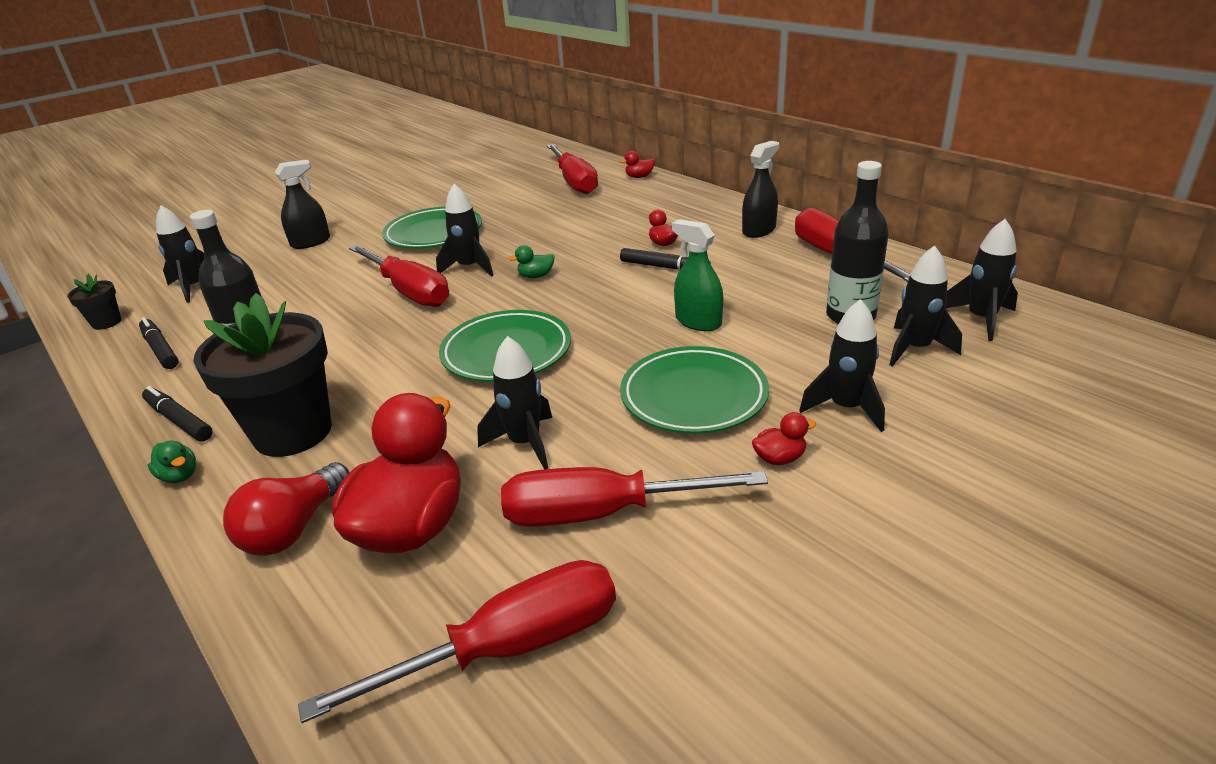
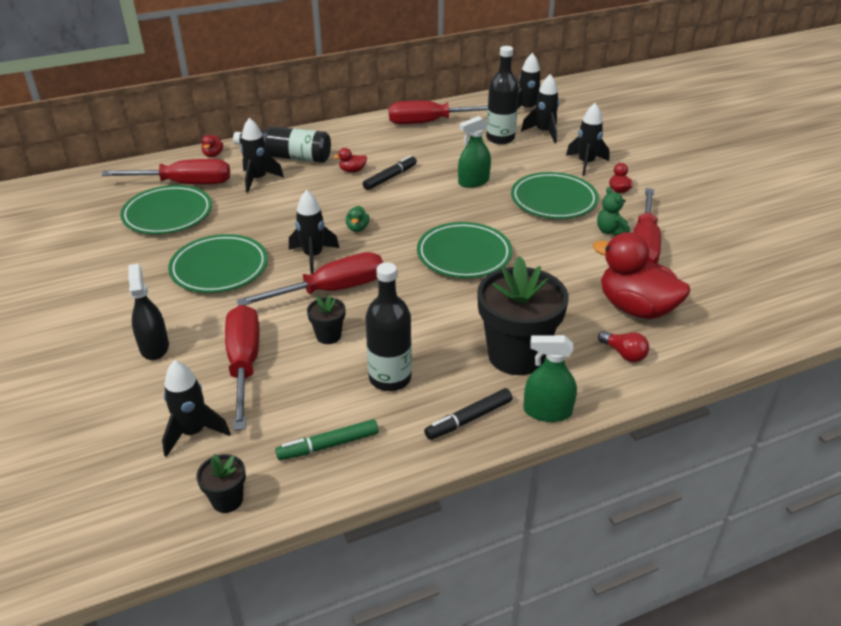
camera: 75 degrees left, 5 degrees up
black marker [139,317,179,369] -> green marker [275,419,379,460]
green duck [148,440,196,483] -> green spray bottle [523,335,577,422]
red light bulb [223,462,350,556] -> red light bulb [598,331,649,362], size x0.63
red screwdriver [298,560,616,723] -> red screwdriver moved to [225,305,259,431]
black rocket [477,336,552,469] -> black rocket moved to [240,118,284,193]
black spray bottle [742,141,779,238] -> none
none -> green plate [120,185,212,234]
none -> black bottle [233,127,331,163]
none -> black flower pot [307,295,346,344]
none -> green teddy bear [597,187,630,236]

